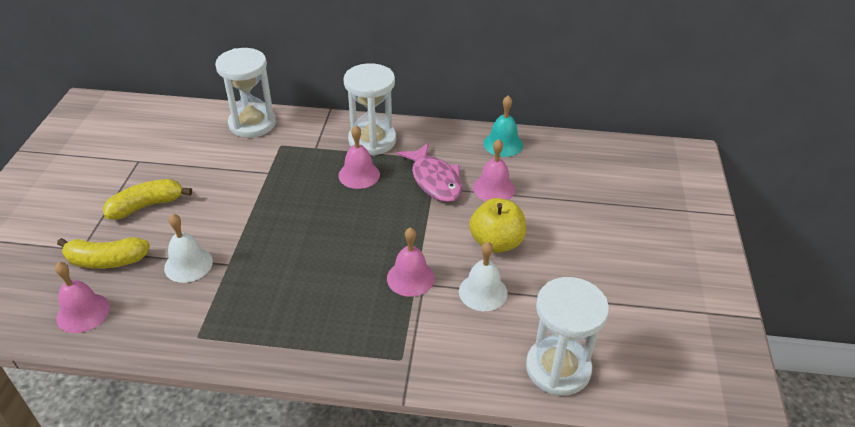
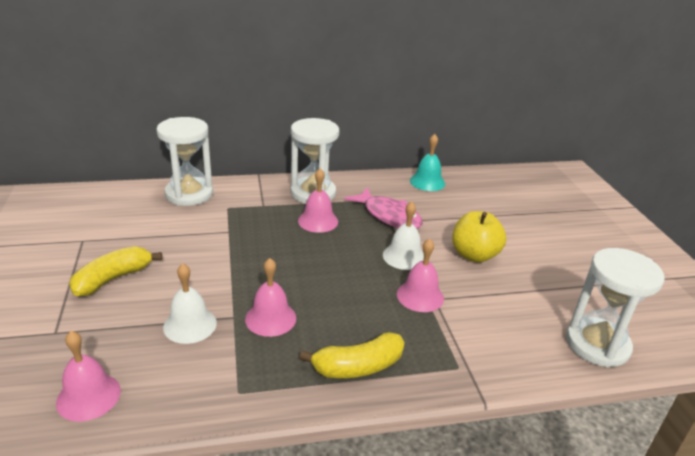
camera: 20 degrees left, 10 degrees down
yellow banana [57,237,150,269] -> yellow banana moved to [300,332,405,378]
white bell [459,242,508,311] -> white bell moved to [383,202,424,270]
pink bell [473,139,515,201] -> pink bell moved to [245,258,296,337]

